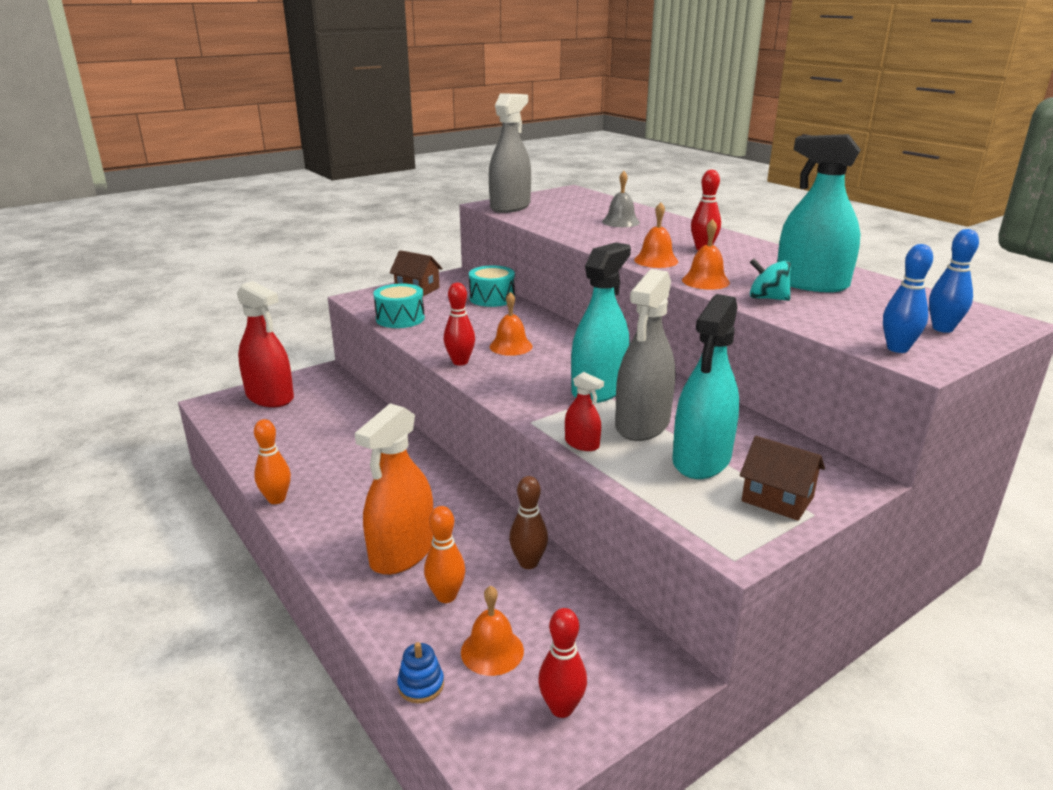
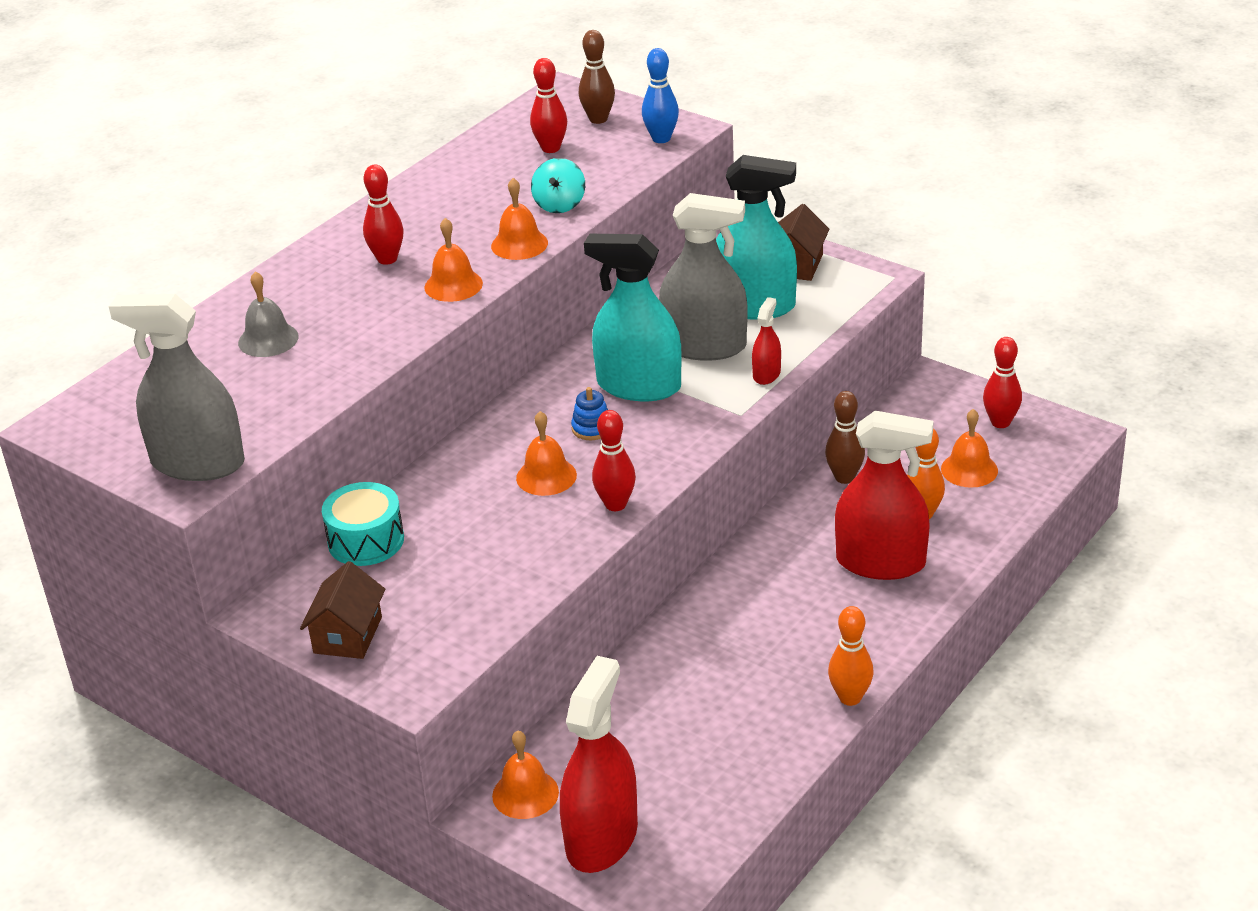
camera: 105 degrees left, 10 degrees up
orange spray bottle [355,403,434,575] -> red spray bottle [835,411,934,580]
turquoise drum [373,283,425,328] -> none
blue stacking toy [397,642,444,703] -> blue stacking toy moved to [571,387,608,440]
turquoise spray bottle [777,134,861,292] -> none
blue bowling pin [929,229,979,333] -> brown bowling pin [579,30,615,124]
none -> orange bell [492,731,559,819]
none -> red bowling pin [530,58,567,153]

